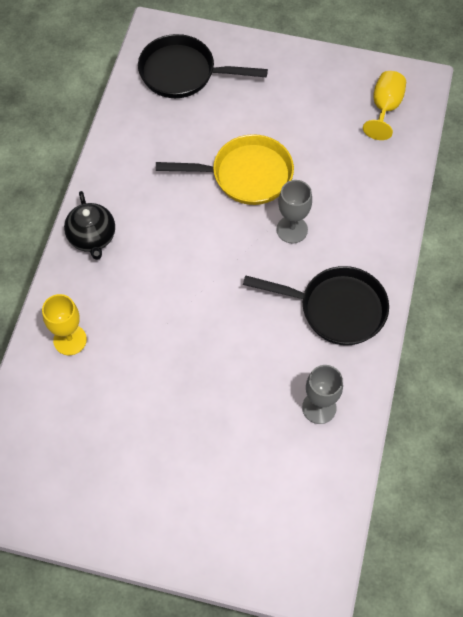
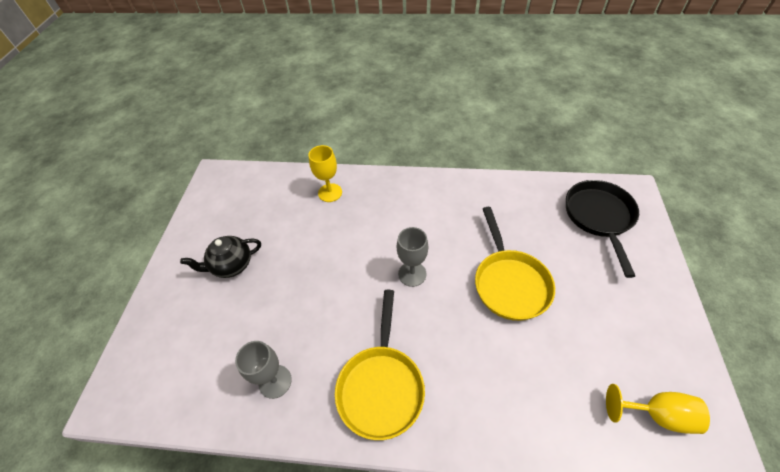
camera: 85 degrees right, 10 degrees down
black teapot [64,191,115,260] -> black teapot moved to [180,236,261,278]
black pan [243,266,389,345] -> yellow pan [335,290,425,440]
grey goblet [277,180,312,244] -> grey goblet moved to [397,227,428,287]

